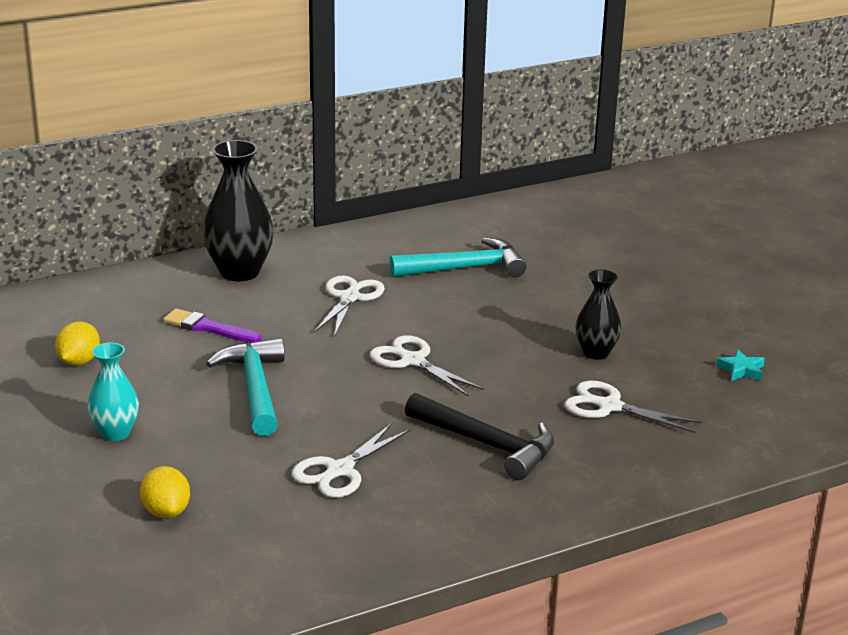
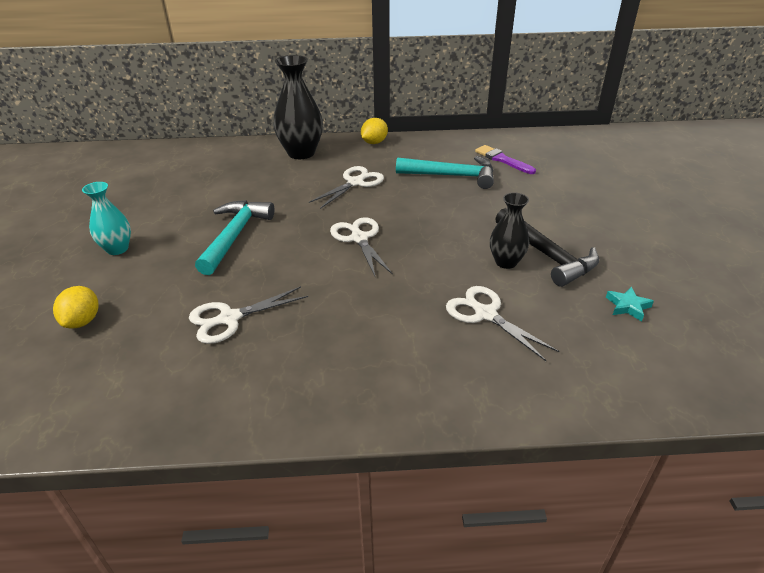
camera: 25 degrees right, 10 degrees up
yellow lemon [55,321,100,365] -> yellow lemon moved to [361,118,388,144]
purple brush [163,308,261,343] -> purple brush moved to [475,145,536,174]
black hammer [405,393,554,480] -> black hammer moved to [495,208,599,287]

